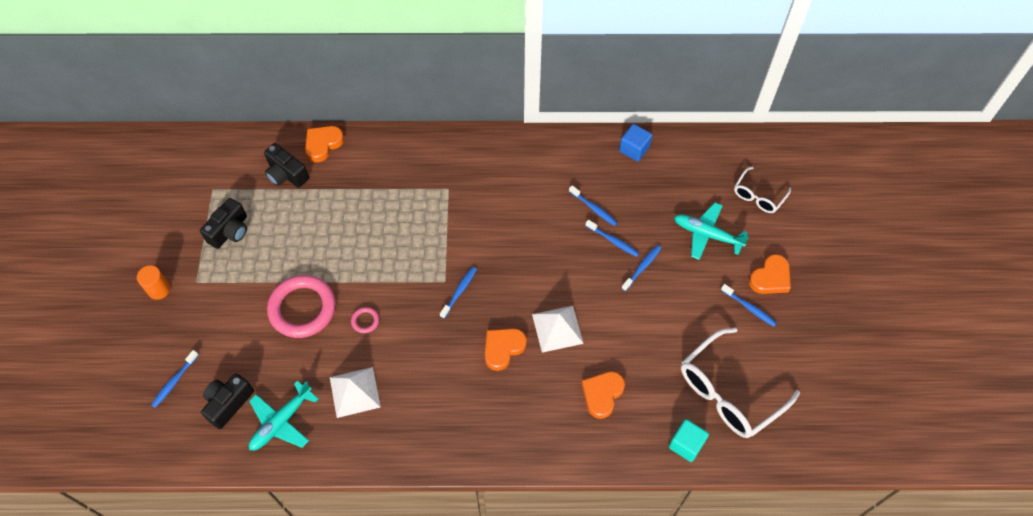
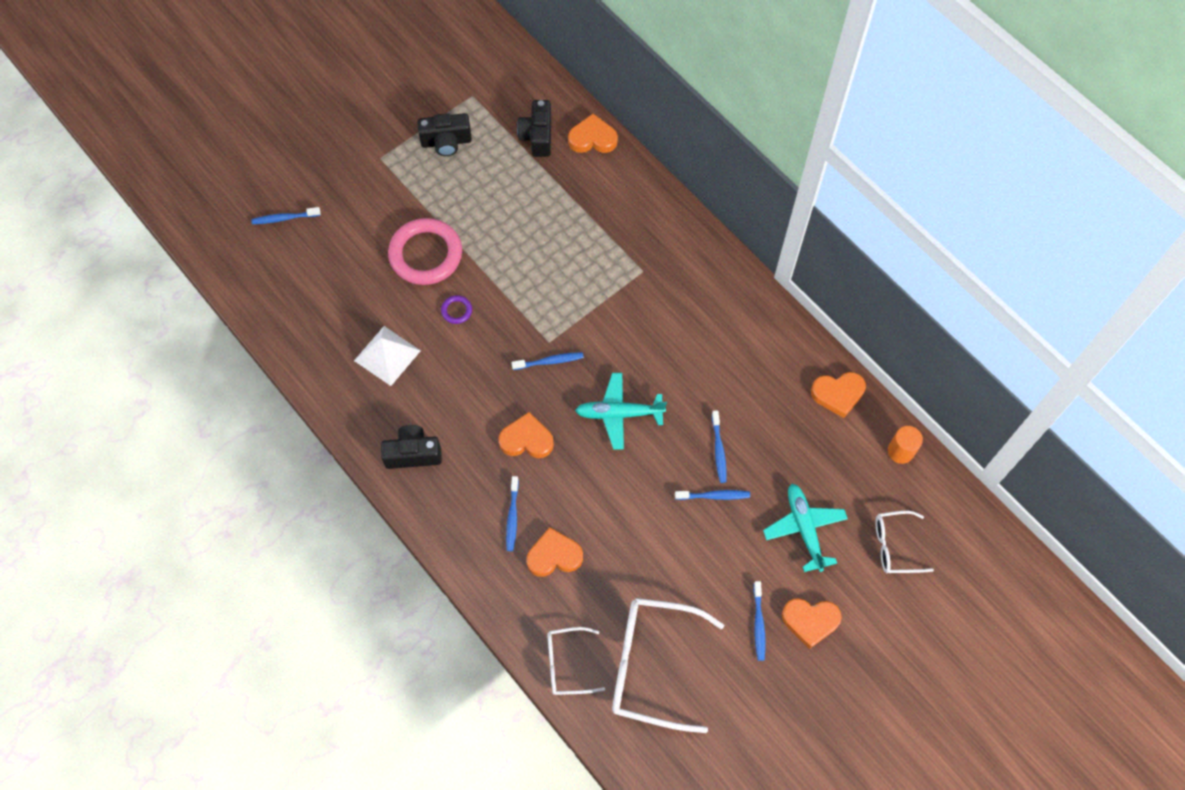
camera: 50 degrees right, 5 degrees up
orange cylinder [137,265,170,300] -> orange cylinder moved to [888,426,923,464]
black camera [201,373,254,429] -> black camera moved to [381,425,442,469]
turquoise plane [249,381,318,450] -> turquoise plane moved to [575,373,667,450]
pink ring [351,307,379,333] -> purple ring [441,295,472,324]
white pyramid [532,306,584,353] -> none
blue toothbrush [569,185,617,226] -> blue toothbrush moved to [506,476,519,551]
blue cube [619,124,652,162] -> orange heart [811,372,866,418]
turquoise cube [669,419,709,462] -> white glasses [547,627,605,695]

